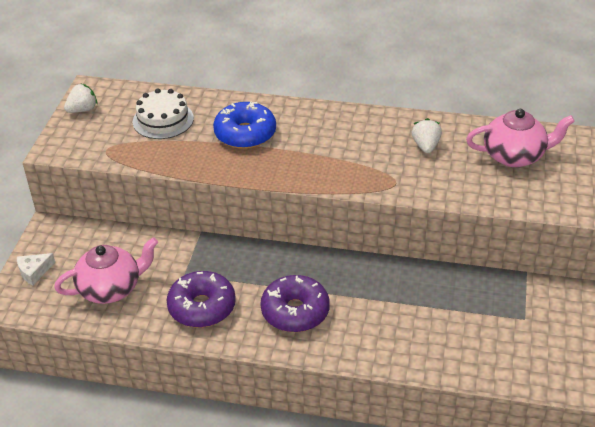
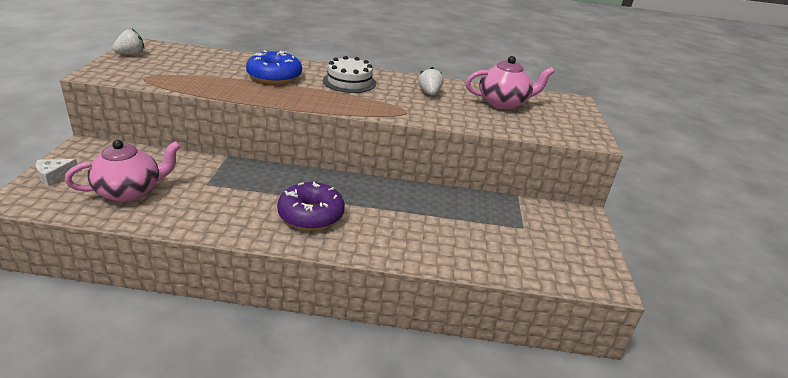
camera: 10 degrees left, 10 degrees down
white cake [133,88,194,139] -> white cake moved to [323,56,376,93]
purple donut [167,271,236,328] -> none

